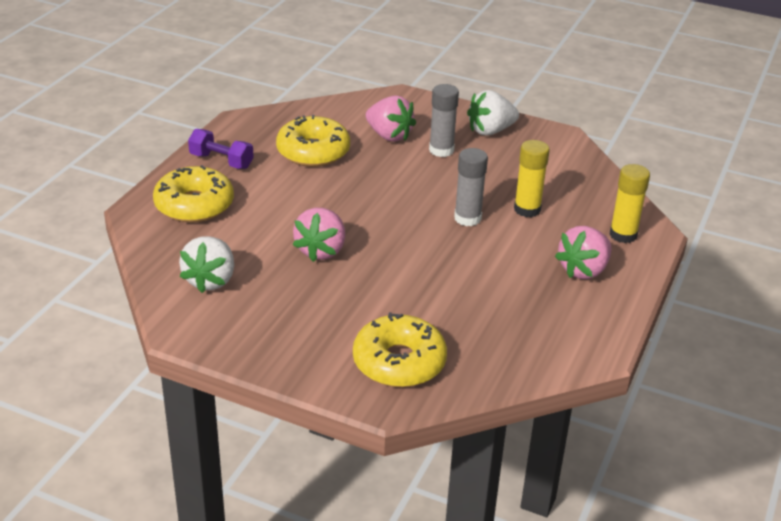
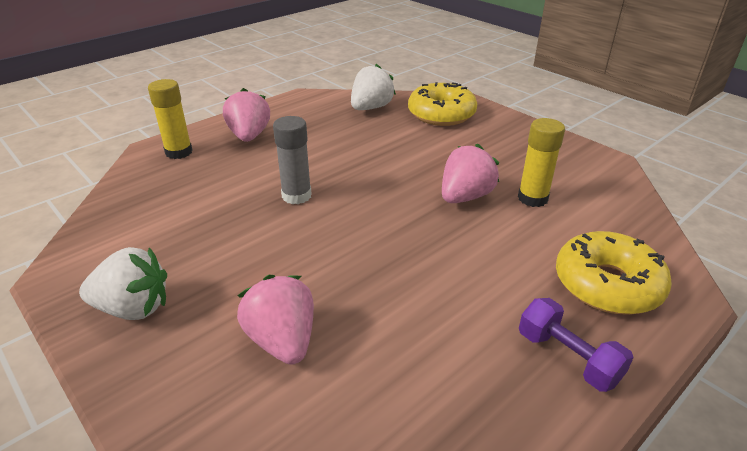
camera: 155 degrees left, 0 degrees up
white strawberry [179,236,234,293] -> white strawberry moved to [351,64,396,110]
yellow donut [276,115,350,167] -> none
grey glue stick [429,84,459,157] -> none
yellow glue stick [514,140,550,217] -> yellow glue stick moved to [518,118,565,207]
pink strawberry [555,226,611,279] -> pink strawberry turned 75 degrees counterclockwise [223,88,270,142]

